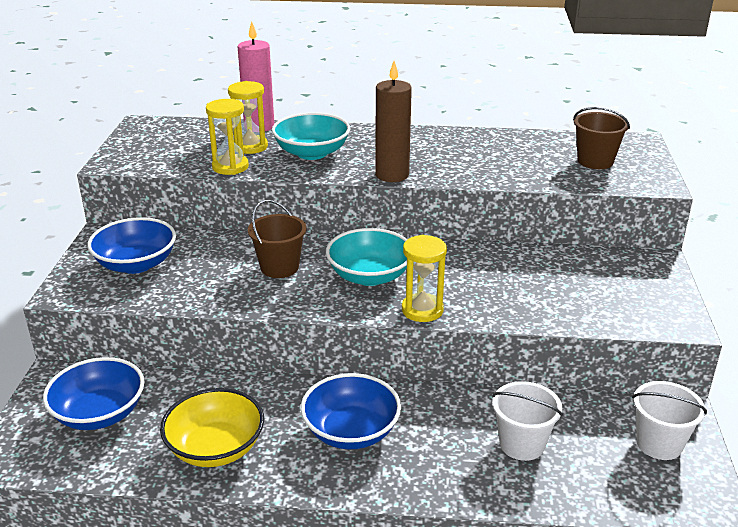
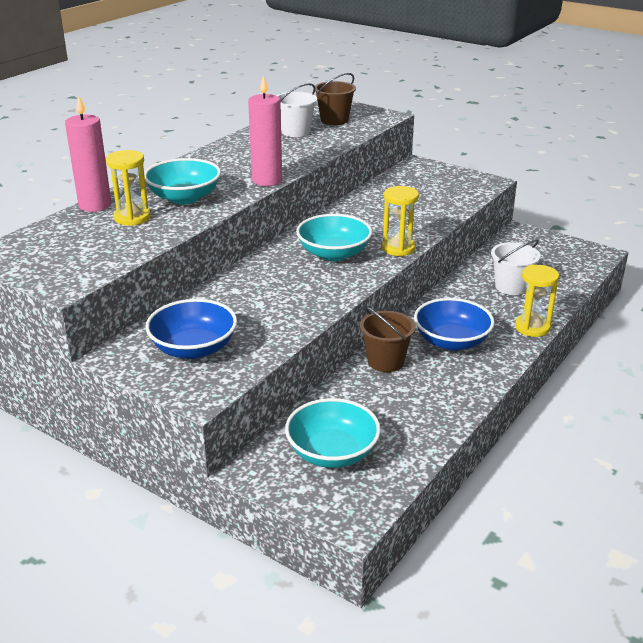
camera: 60 degrees left, 0 degrees up
blue bowl [43,357,144,430] -> turquoise bowl [285,398,381,468]
yellow bowl [160,388,264,467] -> none
yellow hourglass [206,99,249,175] -> yellow hourglass moved to [515,265,559,337]
brown bucket [248,200,307,278] -> brown bucket moved to [360,307,415,372]
brown candle [375,61,412,182] -> pink candle [248,75,282,186]
white bucket [632,381,707,460] -> white bucket moved to [276,83,317,137]

